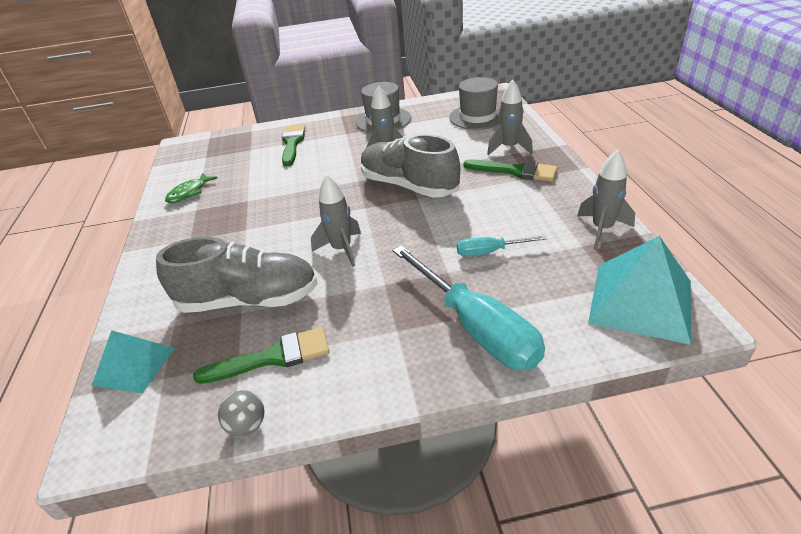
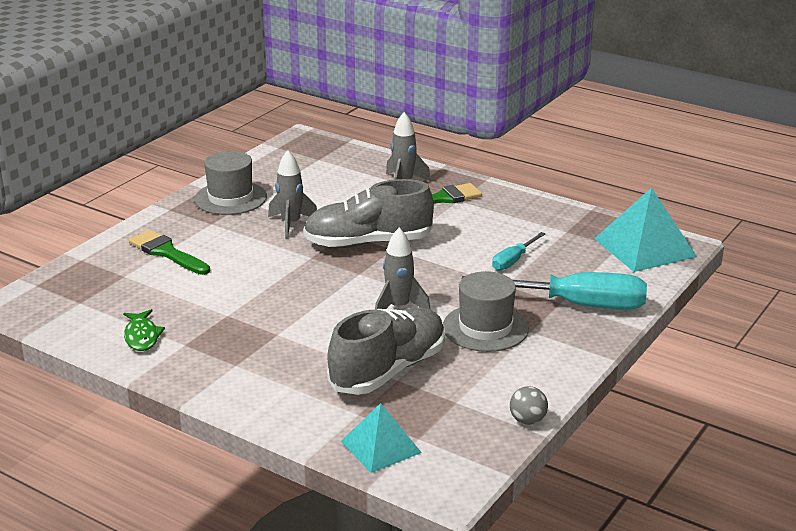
camera: 50 degrees left, 10 degrees down
green brush [193,327,330,384] -> none
grey hat [449,77,500,130] -> grey hat moved to [443,271,529,352]
grey rocket [577,150,635,248] -> none

